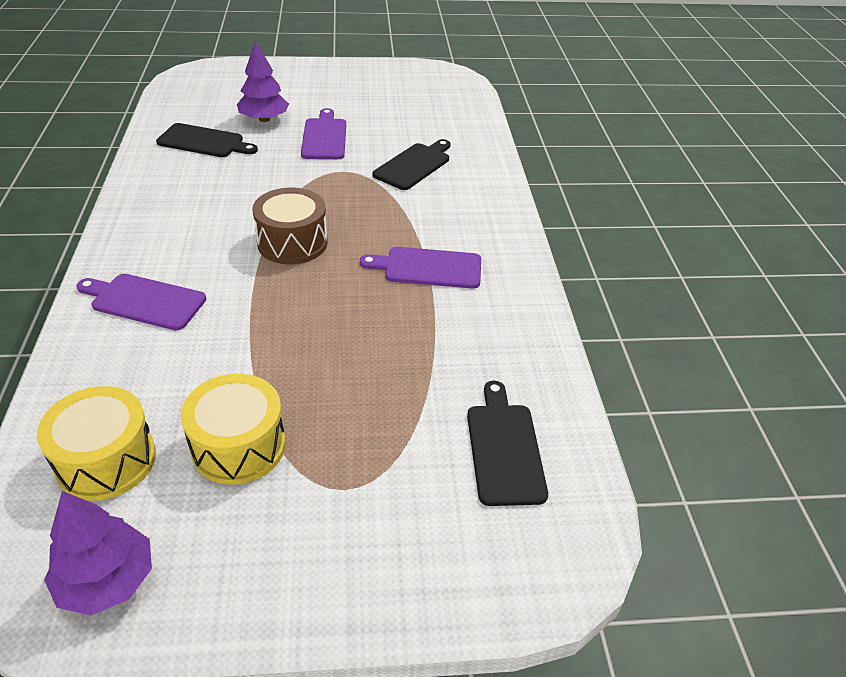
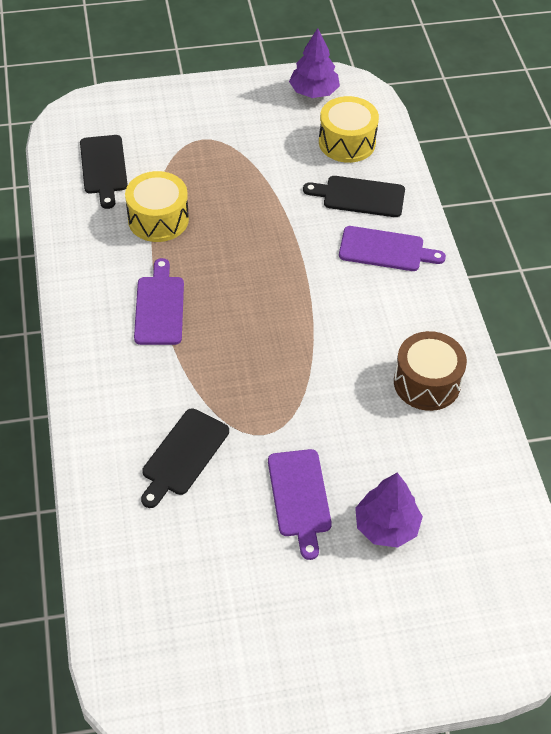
camera: 175 degrees right, 10 degrees up
black cutting board [156,123,258,157] -> black cutting board moved to [303,176,405,217]
yellow drum [181,374,286,485] -> yellow drum moved to [125,171,189,242]
brown drum [252,188,327,264] -> brown drum moved to [394,331,467,411]
purple cutting board [360,247,481,289] -> purple cutting board turned 90 degrees counterclockwise [134,258,184,345]

